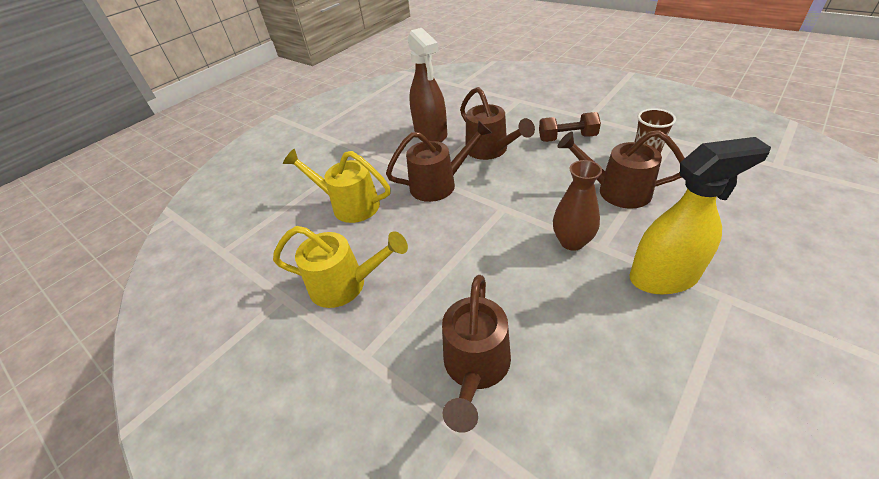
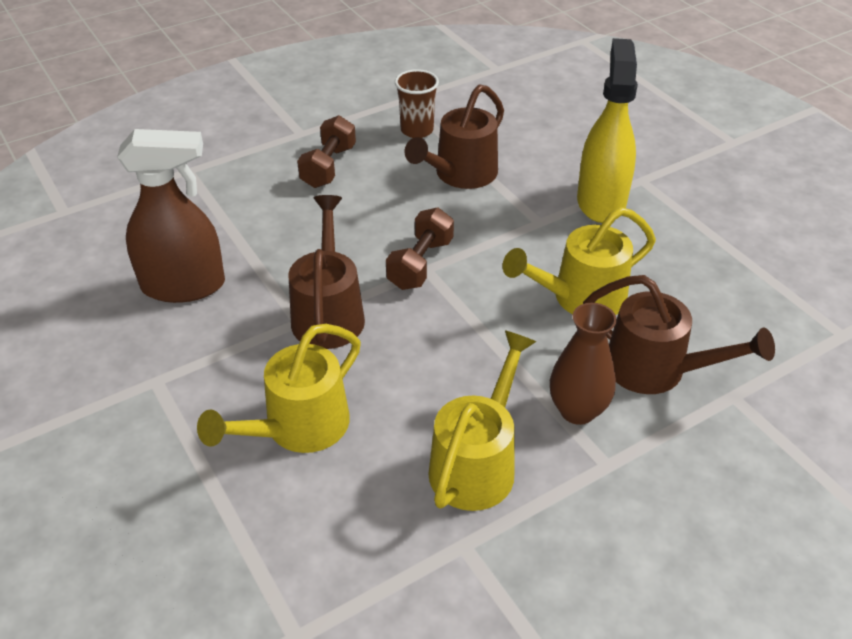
camera: 75 degrees left, 0 degrees up
brown watering can [460,87,535,160] -> none
brown vase [553,160,602,251] -> brown vase moved to [550,303,617,425]
none -> brown dumbbell [386,208,454,290]
none -> yellow watering can [503,207,656,315]

